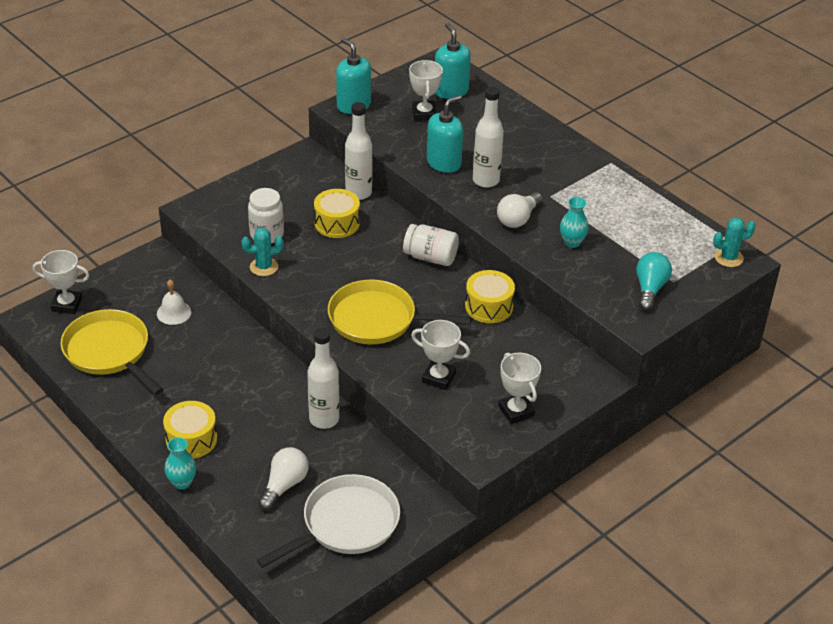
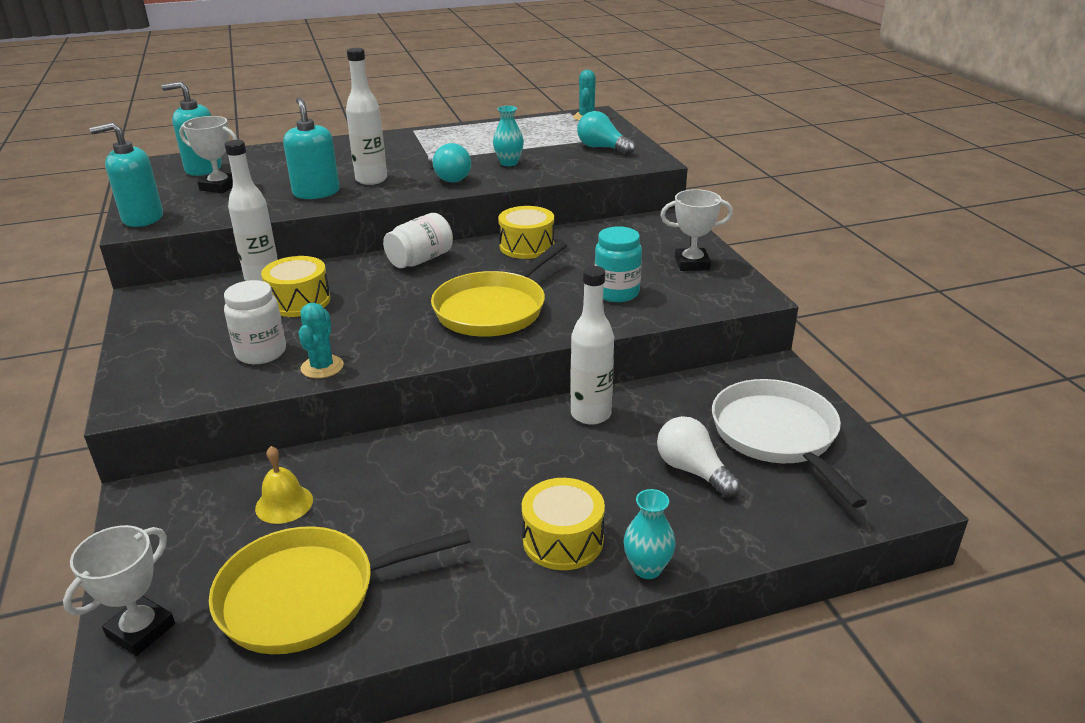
camera: 65 degrees left, 10 degrees down
white bell [157,279,191,325] -> yellow bell [255,446,313,524]
white trophy [411,320,470,390] -> turquoise jar [595,226,642,302]
white light bulb [497,192,543,228] -> turquoise light bulb [428,143,471,183]

